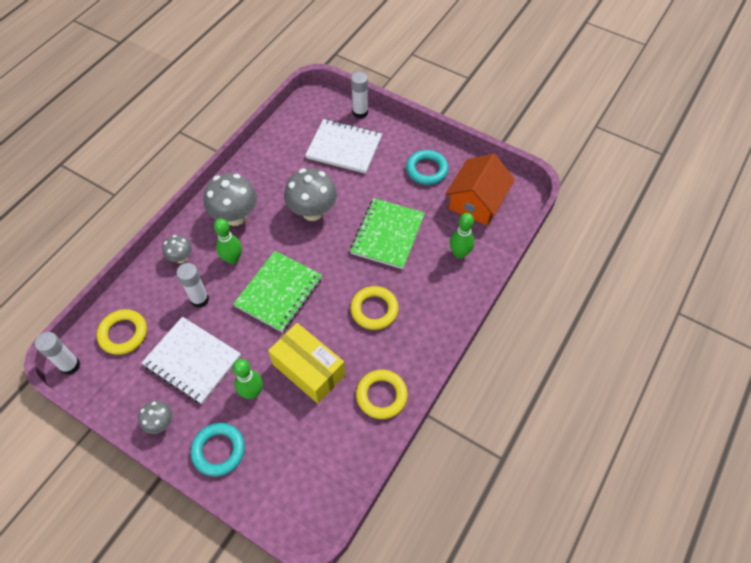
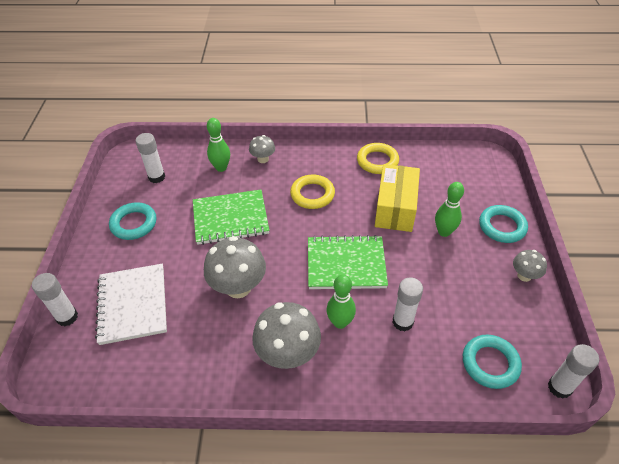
camera: 120 degrees left, 10 degrees down
yellow ring [97,309,147,355] -> turquoise ring [463,335,522,389]
white notebook [142,317,241,404] -> none
grey mushroom [162,235,192,263] -> grey mushroom moved to [249,135,275,163]
orange house [445,154,515,226] -> white glue stick [136,133,165,183]

